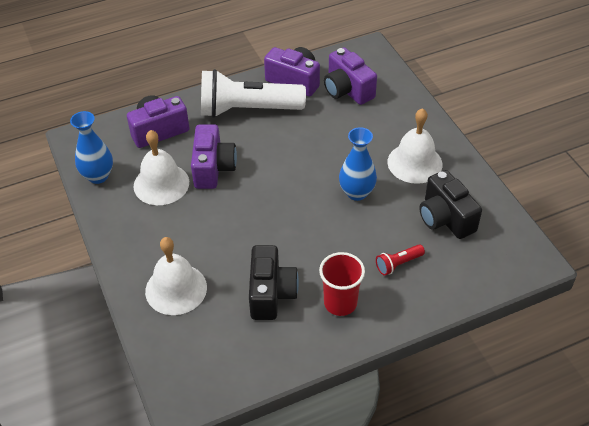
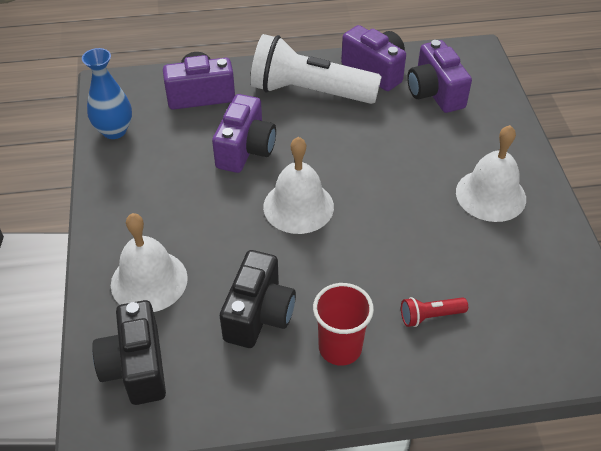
camera: 15 degrees right, 0 degrees up
white bell [133,130,189,205] -> white bell moved to [263,137,334,234]
blue vase [339,127,377,201] -> none
black camera [419,170,482,239] -> black camera moved to [92,300,166,405]

